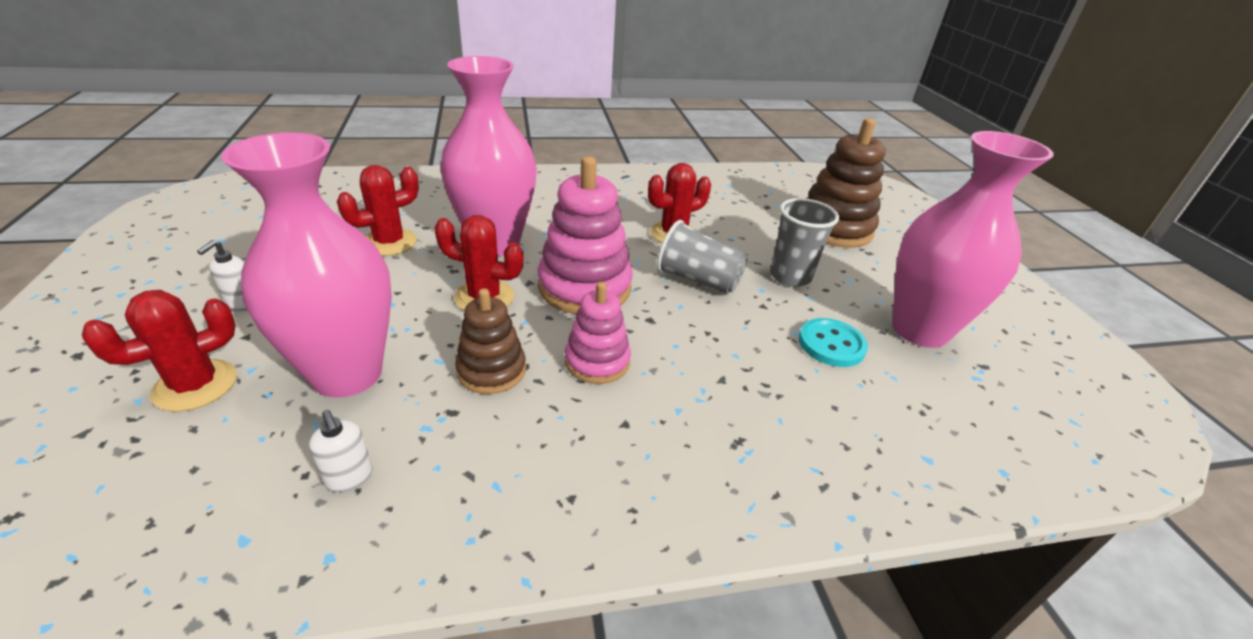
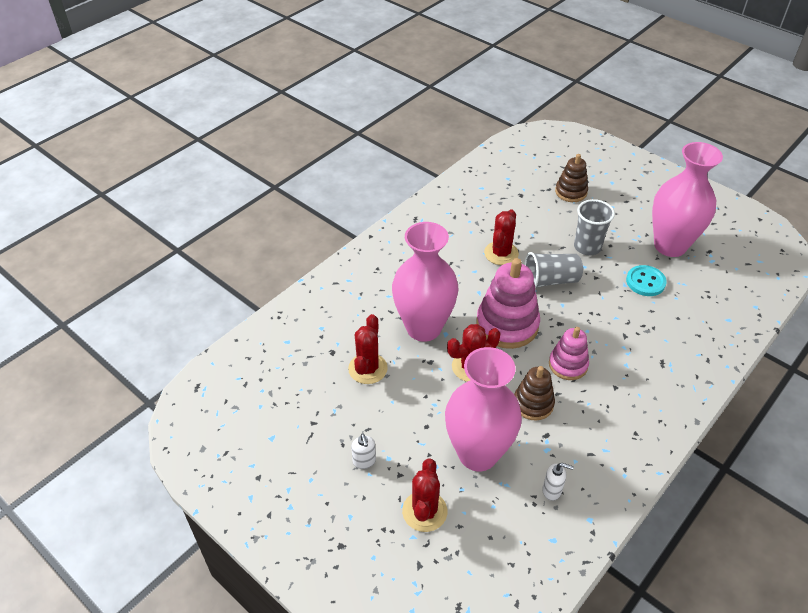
camera: 35 degrees left, 10 degrees up
brown stacking toy [806,118,886,248] -> brown stacking toy [555,154,588,202], size x0.60

